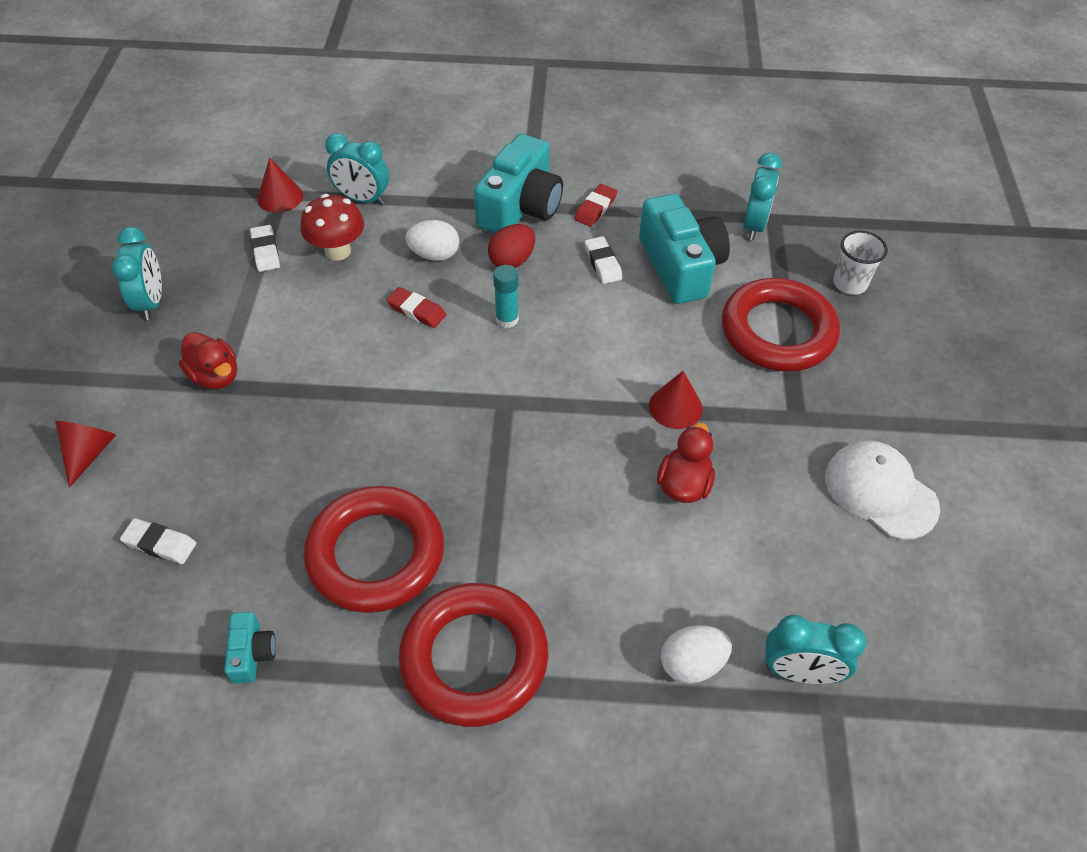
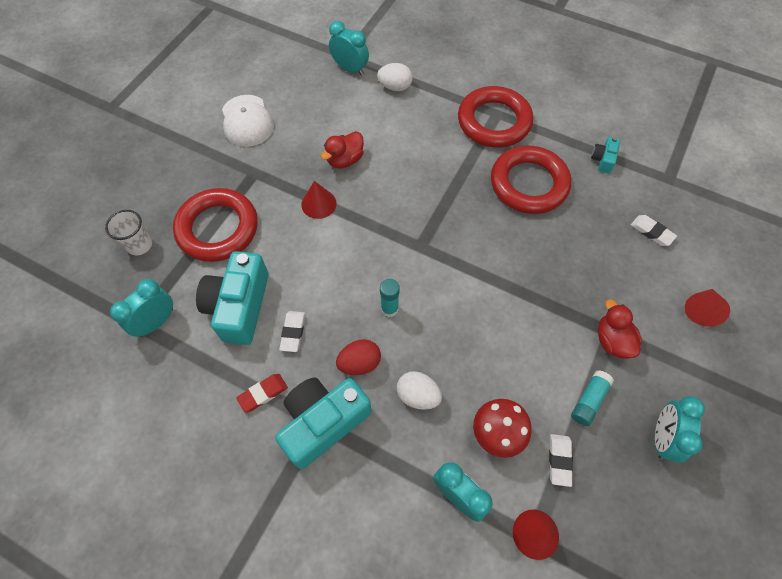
camera: 155 degrees left, 10 degrees up
red eraser [387,287,446,328] -> none
none -> turquoise glue stick [571,370,614,426]

